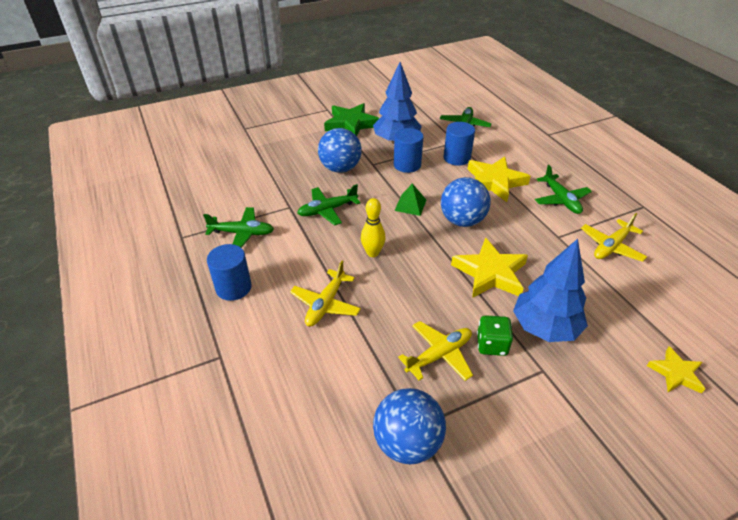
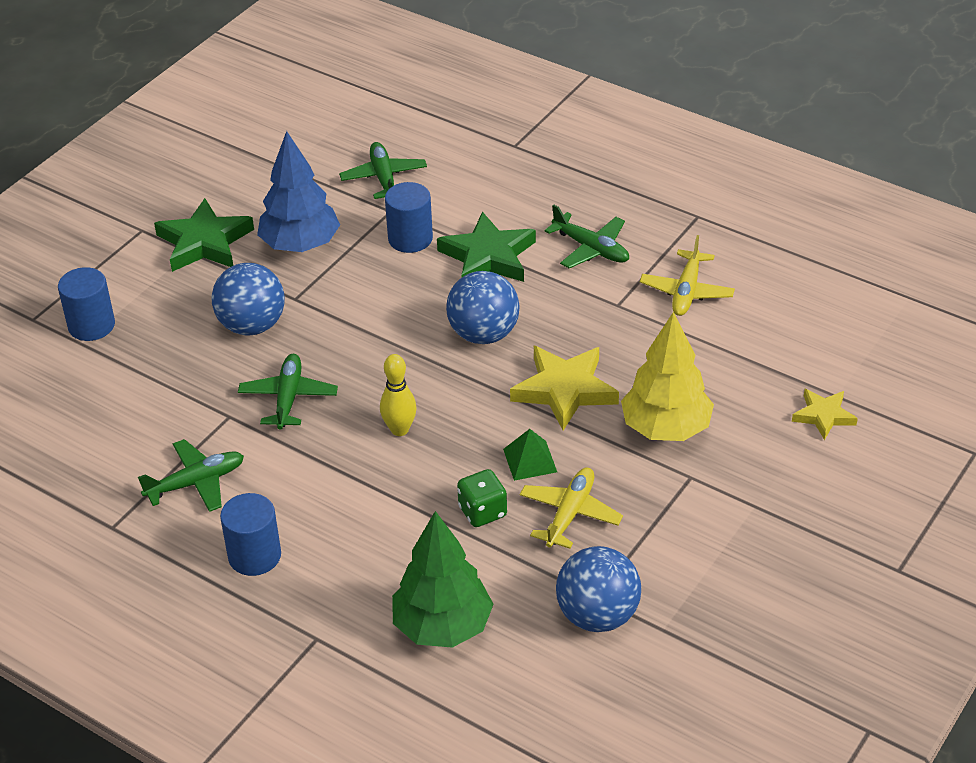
camera: 30 degrees left, 0 degrees up
yellow plane [290,261,361,326] -> none
green plane [297,184,361,225] -> green plane turned 150 degrees clockwise [238,354,338,429]
blue cylinder [394,128,424,173] -> blue cylinder moved to [58,267,115,341]
green pyramid [394,183,426,216] -> green pyramid moved to [503,429,557,481]
yellow star [468,156,531,202] -> green star [437,212,536,282]
green dice [477,315,513,356] -> green dice moved to [457,469,507,527]
blue tree [513,239,588,342] -> yellow tree [621,311,714,441]
none -> green tree [392,511,494,648]

